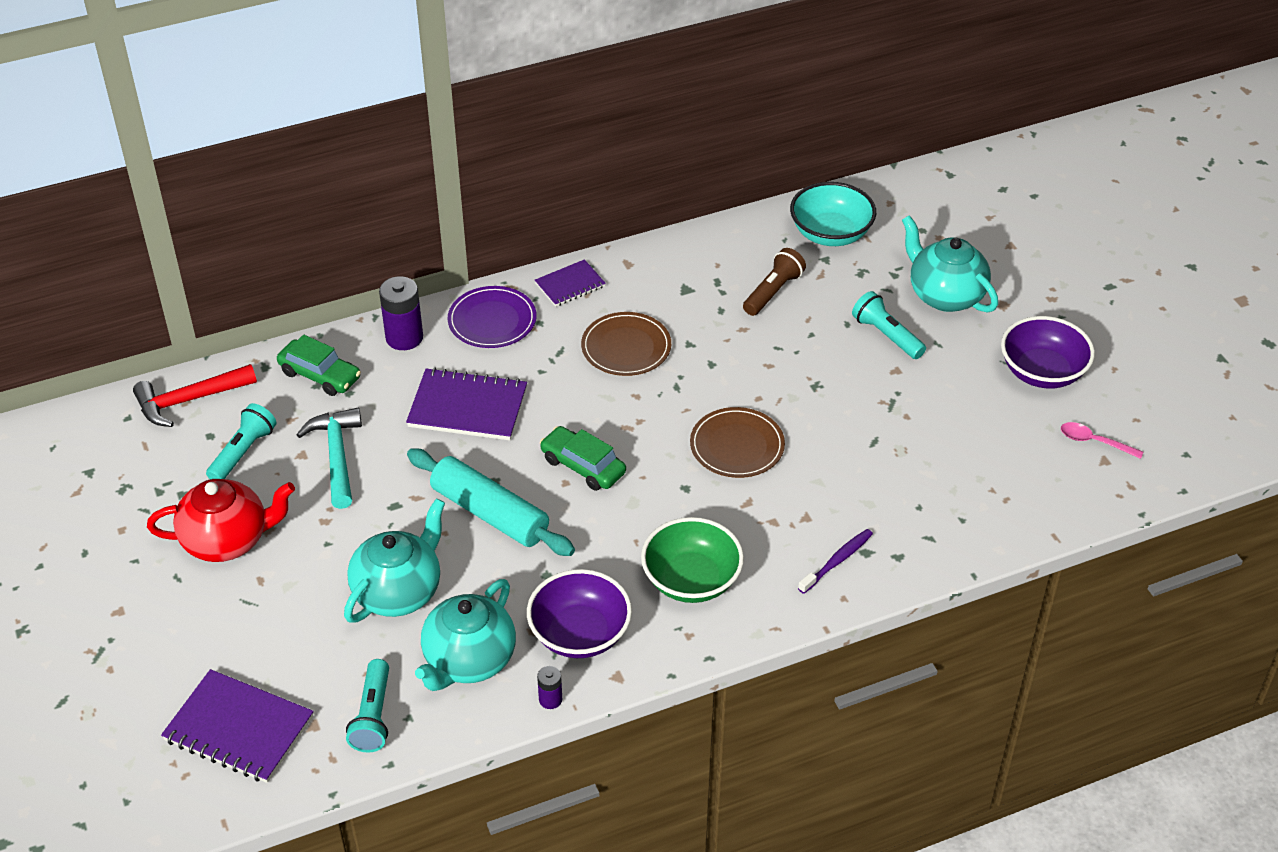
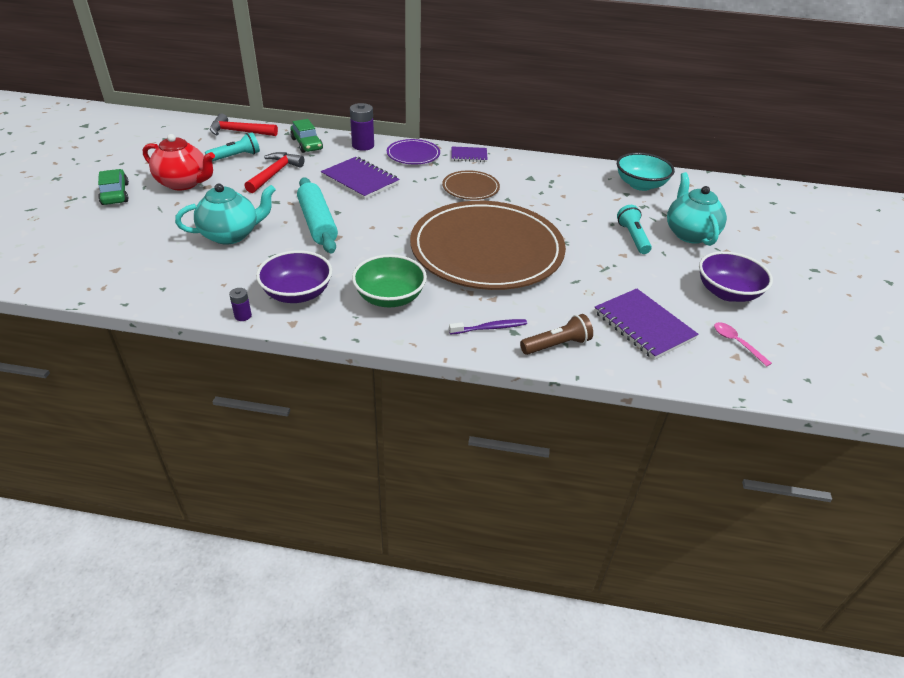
camera: 30 degrees right, 5 degrees down
purple notebook [161,669,314,783] -> purple notebook moved to [594,288,699,360]
turquoise hammer [296,408,362,509] -> red hammer [245,152,304,193]
turquoise flashlight [346,659,389,753] -> none
turquoise teapot [415,579,516,691] -> none
green car [540,426,626,491] -> green car moved to [98,169,129,205]
brown plate [690,407,785,478] -> brown plate [410,201,566,290], size x2.35
brown flashlight [743,248,806,316] -> brown flashlight moved to [520,314,593,355]

